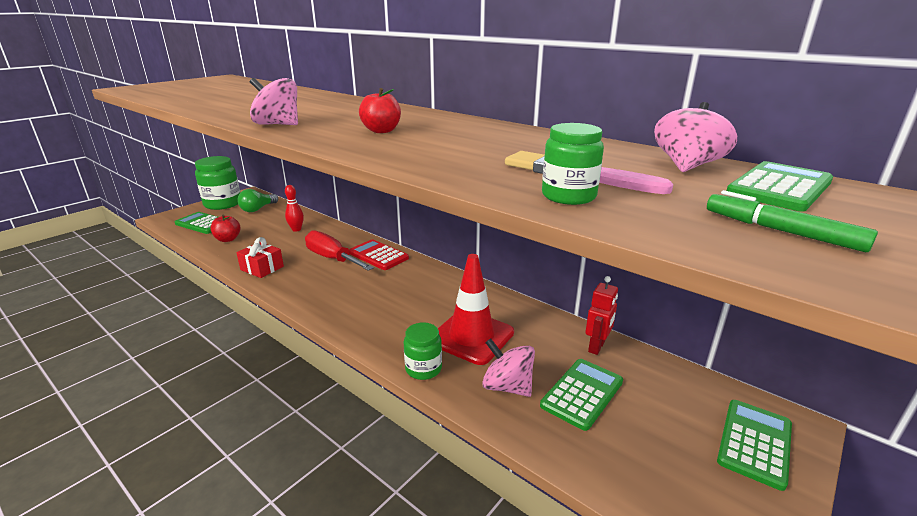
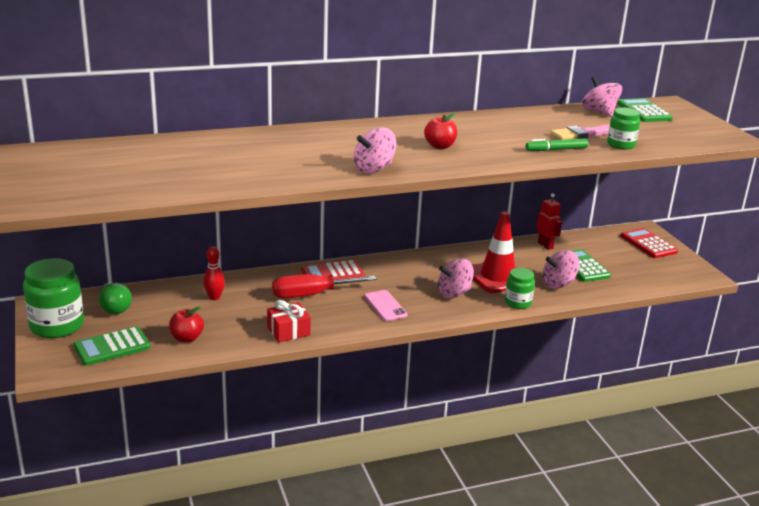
camera: 60 degrees left, 0 degrees up
green marker [707,190,878,252] -> green marker moved to [526,139,588,151]
green calculator [717,400,792,491] -> red calculator [621,228,678,258]
none -> pink phone [364,290,407,321]
none -> pink spinning top [438,258,474,298]

